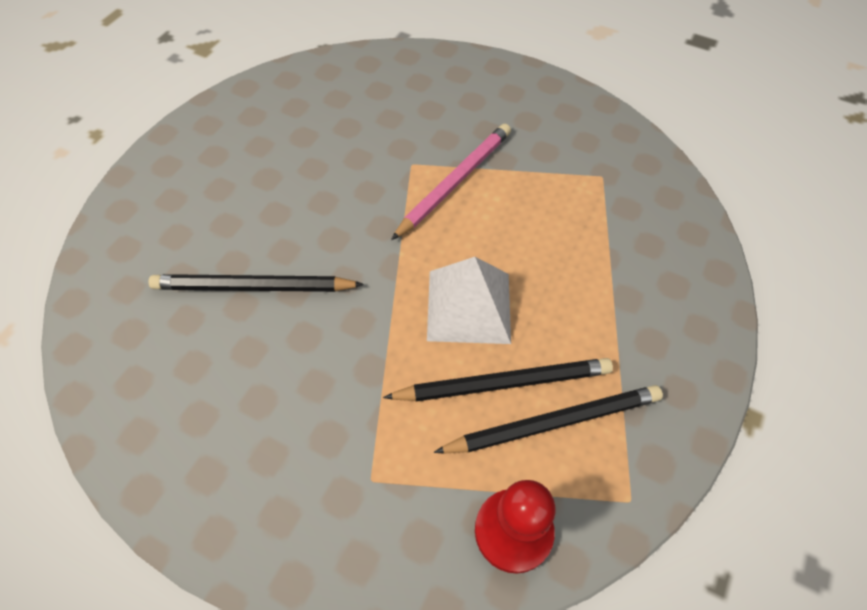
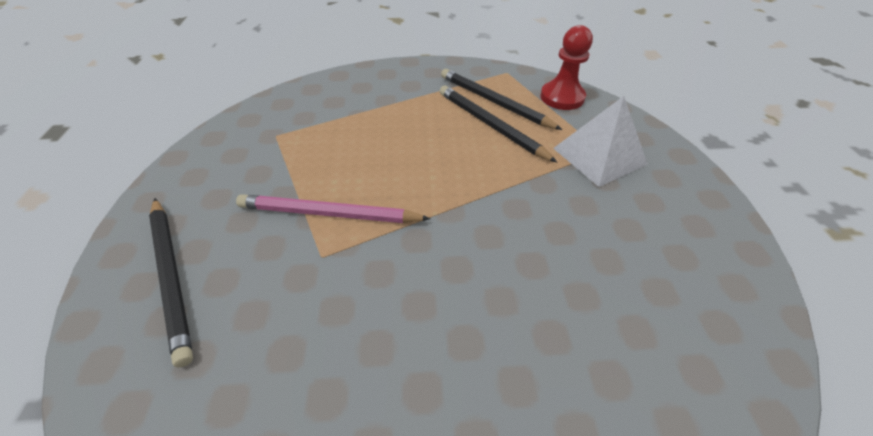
camera: 120 degrees left, 10 degrees down
black pencil [148,274,364,292] -> black pencil moved to [149,198,193,367]
white pyramid [427,257,511,344] -> white pyramid moved to [553,96,648,187]

